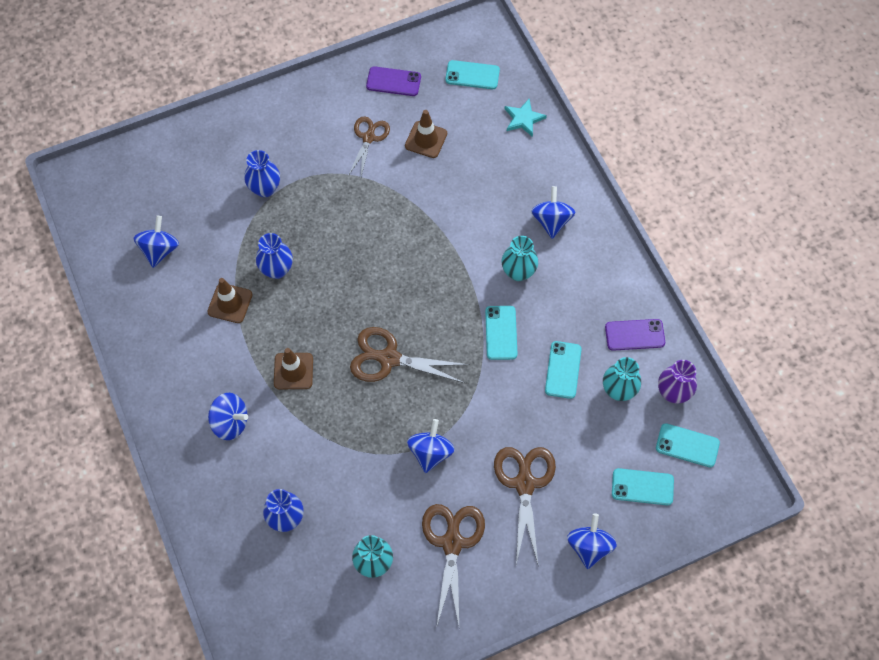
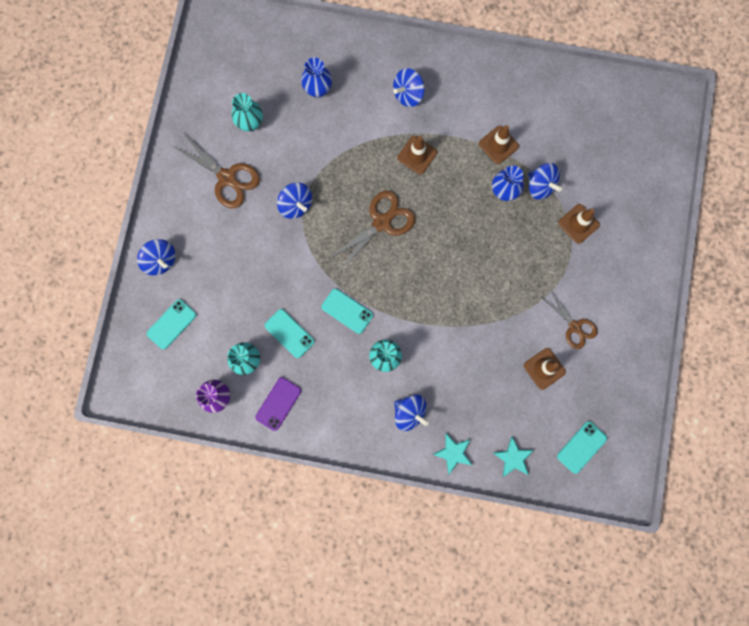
camera: 125 degrees right, 15 degrees up
blue spinning top [133,216,179,268] -> blue spinning top moved to [528,163,562,200]
blue vase [244,150,280,197] -> brown traffic cone [558,204,600,244]
purple phone [366,66,421,96] -> none
brown scissors [494,447,556,564] -> none
turquoise phone [656,423,720,468] -> none
none -> turquoise star [432,433,472,474]

